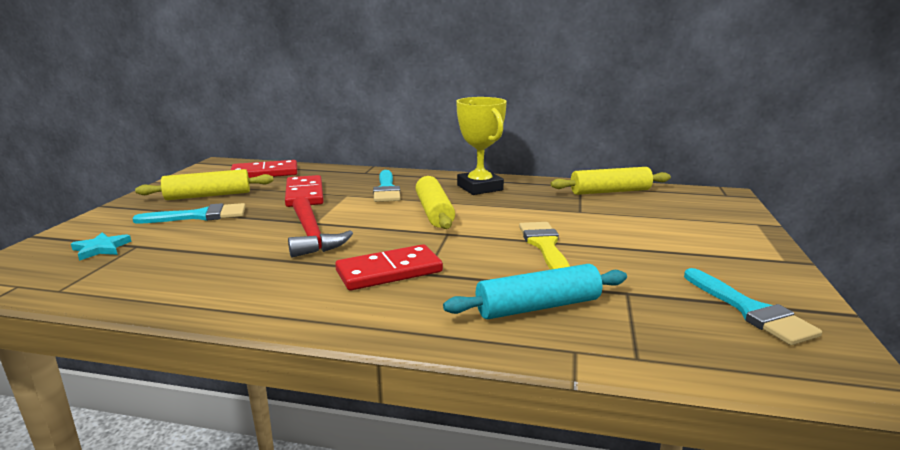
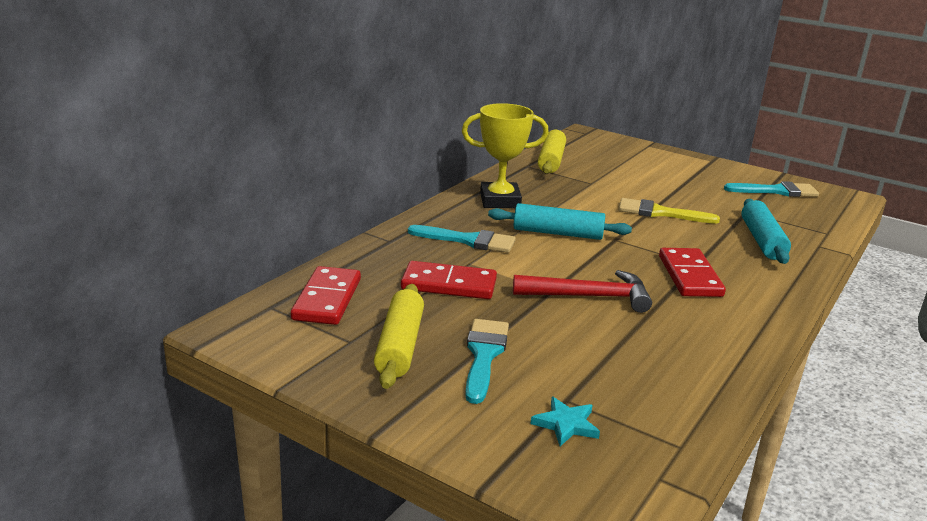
camera: 70 degrees left, 5 degrees up
yellow rolling pin [416,176,455,229] -> turquoise rolling pin [488,203,632,240]

